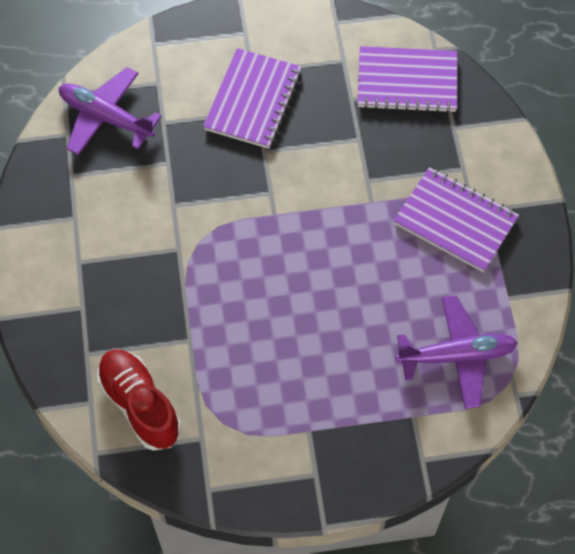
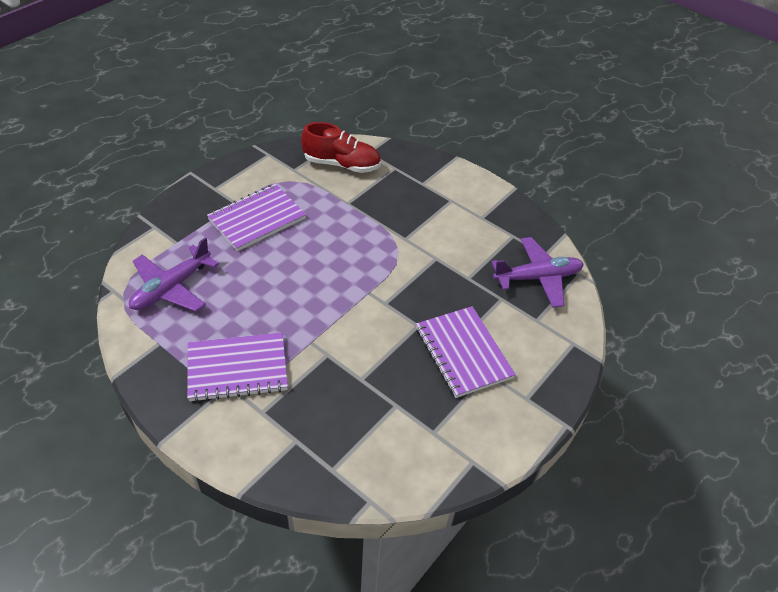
camera: 135 degrees right, 15 degrees down
purple notebook [357,46,457,113] -> purple notebook moved to [207,184,306,251]

